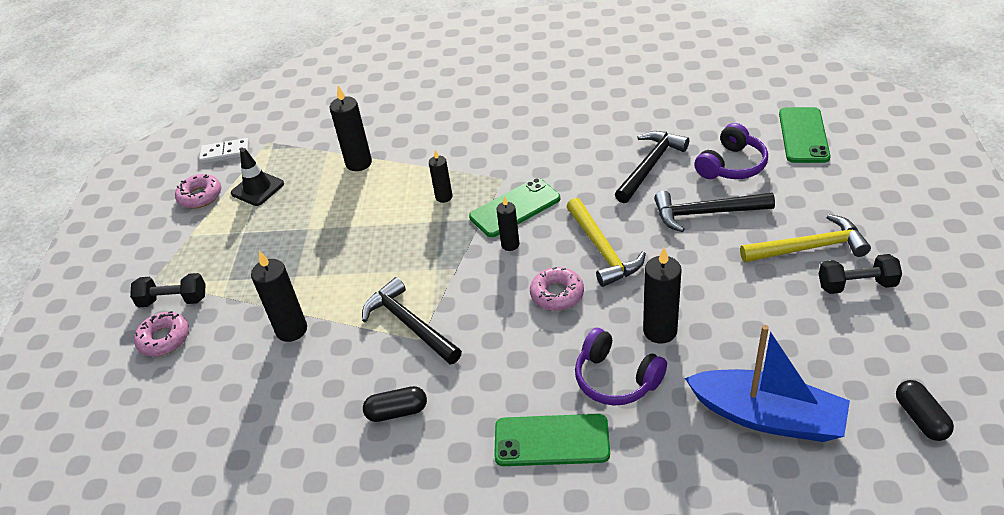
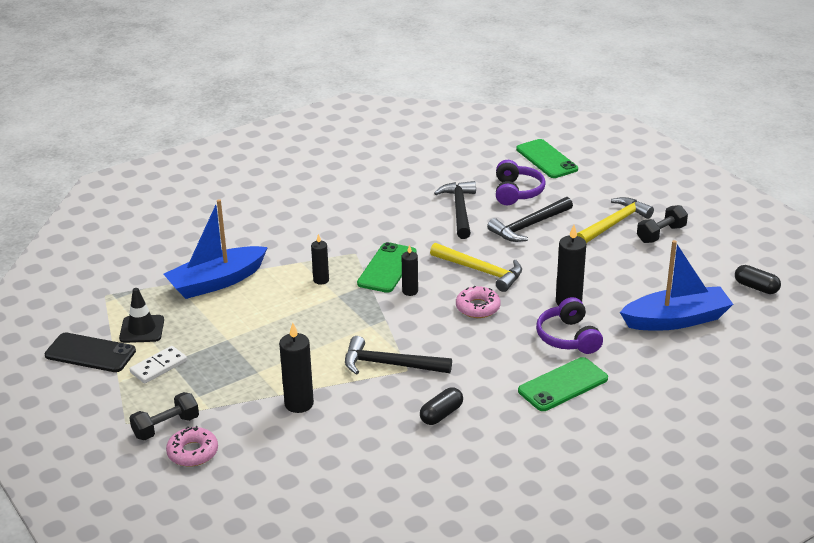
camera: 40 degrees left, 10 degrees down
pink donut [175,174,222,208] -> black phone [45,332,136,372]
white domino [199,138,249,164] -> white domino moved to [130,346,187,384]
black candle [330,86,372,171] -> blue boat [164,199,268,299]
purple headphones [575,328,667,406] -> purple headphones turned 75 degrees clockwise [536,297,603,354]

